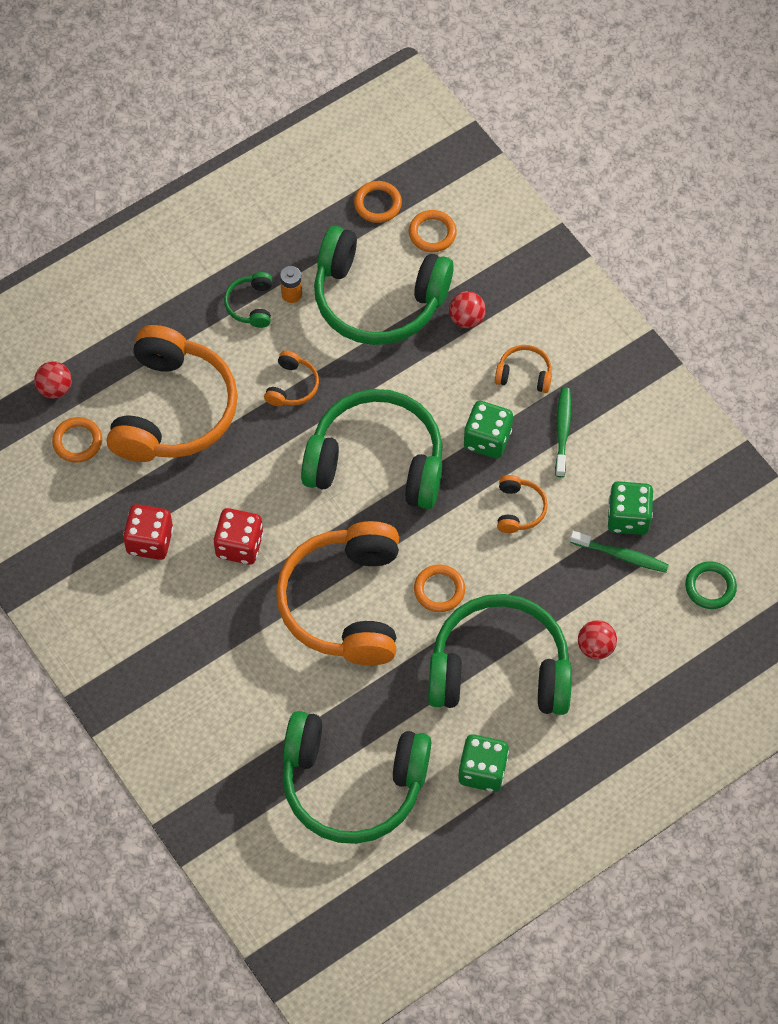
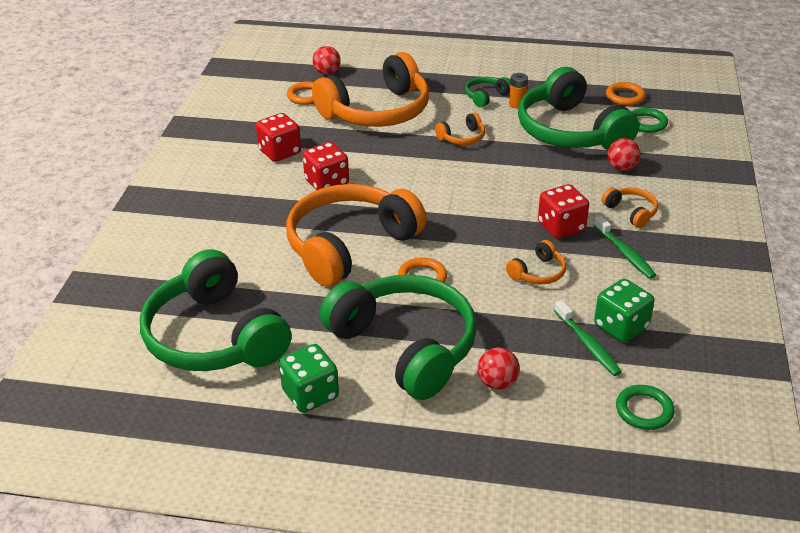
camera: 45 degrees right, 25 degrees down
green headphones [301,389,443,509] -> none
orange ring [409,210,457,252] -> green ring [632,108,668,133]
green dice [464,401,513,458] -> red dice [538,184,589,239]
green toothbrush [555,388,571,477] -> green toothbrush turned 105 degrees clockwise [594,215,656,279]

